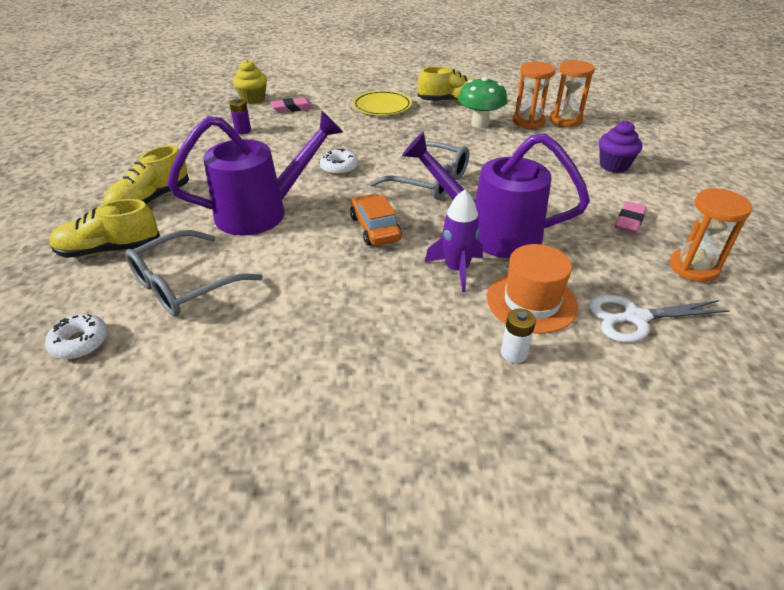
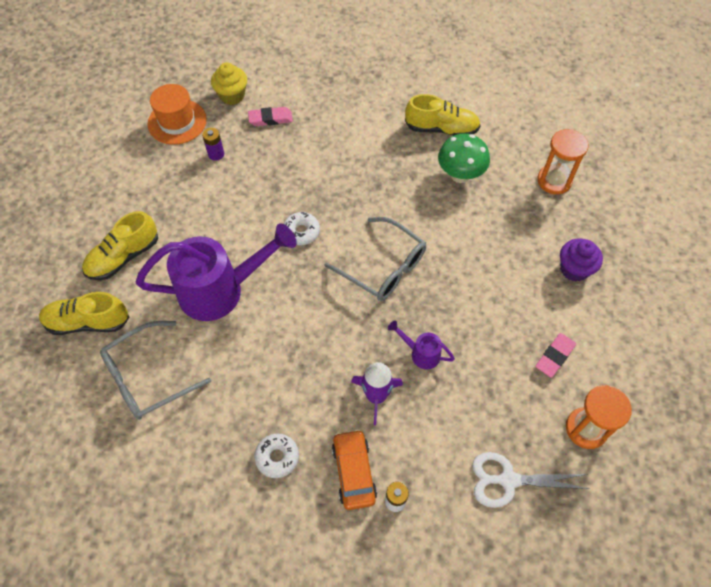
camera: 10 degrees right, 20 degrees up
white donut [45,314,108,359] -> white donut moved to [254,434,299,478]
orange car [350,194,402,246] -> orange car moved to [332,429,377,510]
yellow plate [353,90,412,116] -> none
purple watering can [402,132,590,258] -> purple watering can [388,320,455,370], size x0.44
orange hat [487,244,578,334] -> orange hat moved to [148,84,207,145]
orange hourglass [513,62,555,129] -> none

